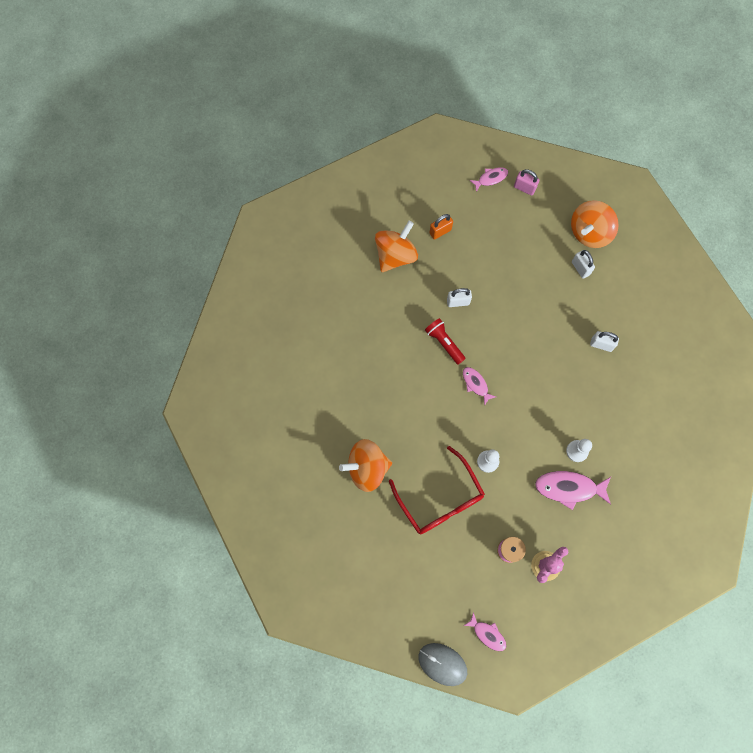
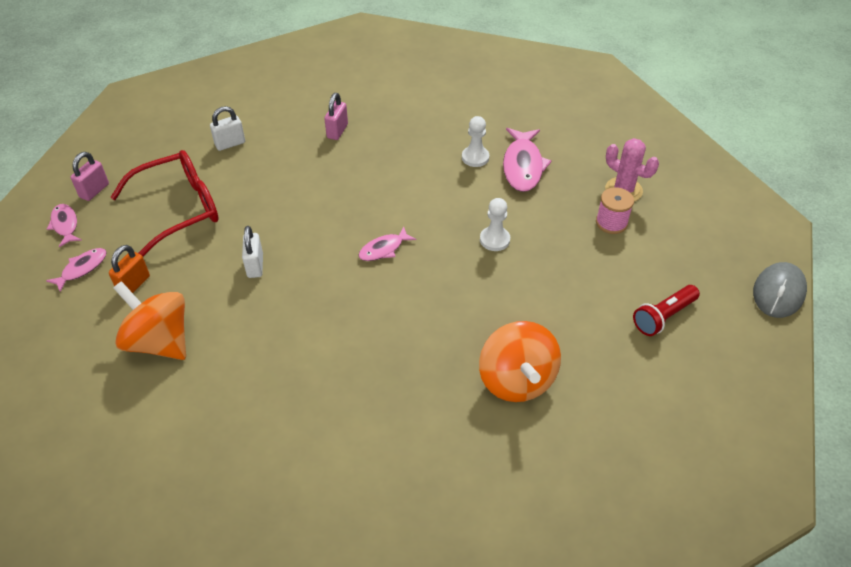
camera: 90 degrees left, 25 degrees down
red glasses [389,446,485,534] -> red glasses moved to [110,150,219,256]
red flashlight [425,318,466,364] -> red flashlight moved to [633,285,700,336]
orange padlock [429,214,453,240] -> orange padlock turned 60 degrees clockwise [109,245,150,293]
pink fish [463,612,506,651] -> pink fish moved to [46,248,107,292]
orange spinning top [571,200,619,248] -> none
white padlock [590,331,619,352] -> pink padlock [324,93,348,140]

